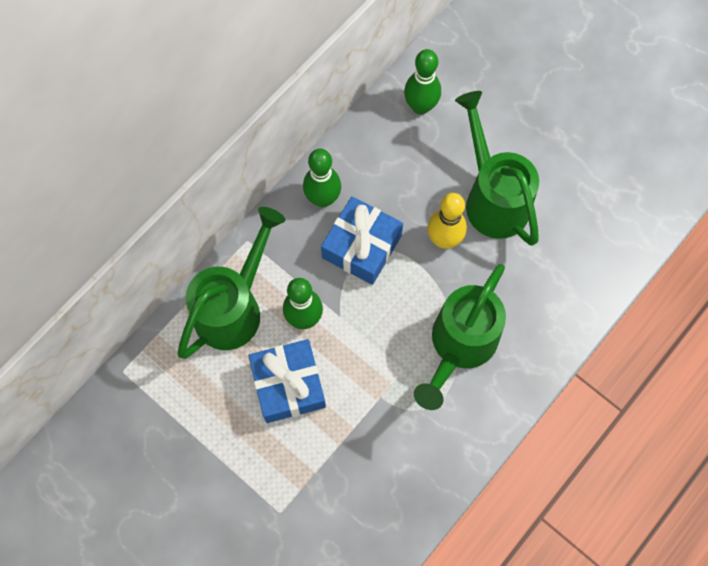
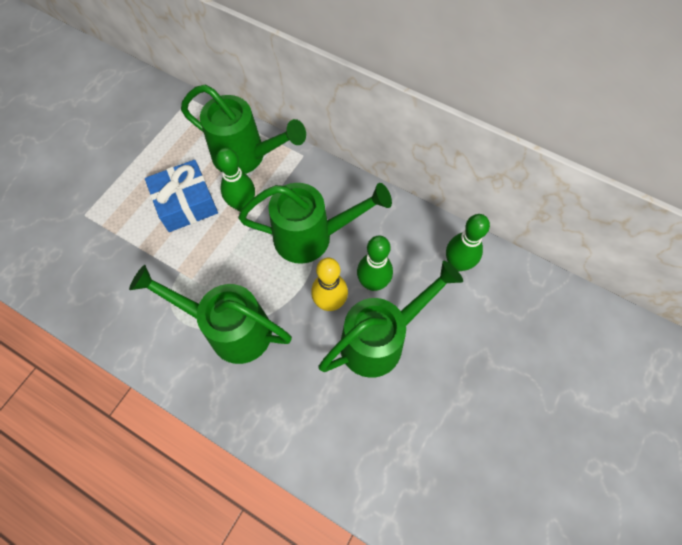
camera: 80 degrees right, 5 degrees down
green bowling pin [303,149,341,207] -> green bowling pin moved to [357,236,393,291]
blue gift [321,196,403,285] -> green watering can [238,183,392,264]

